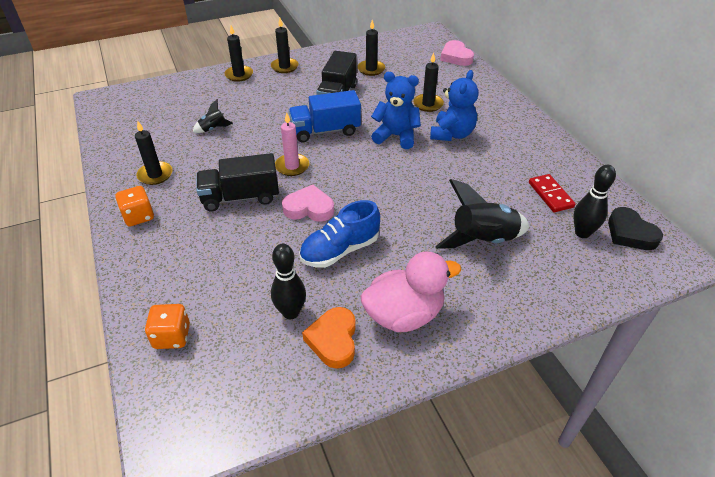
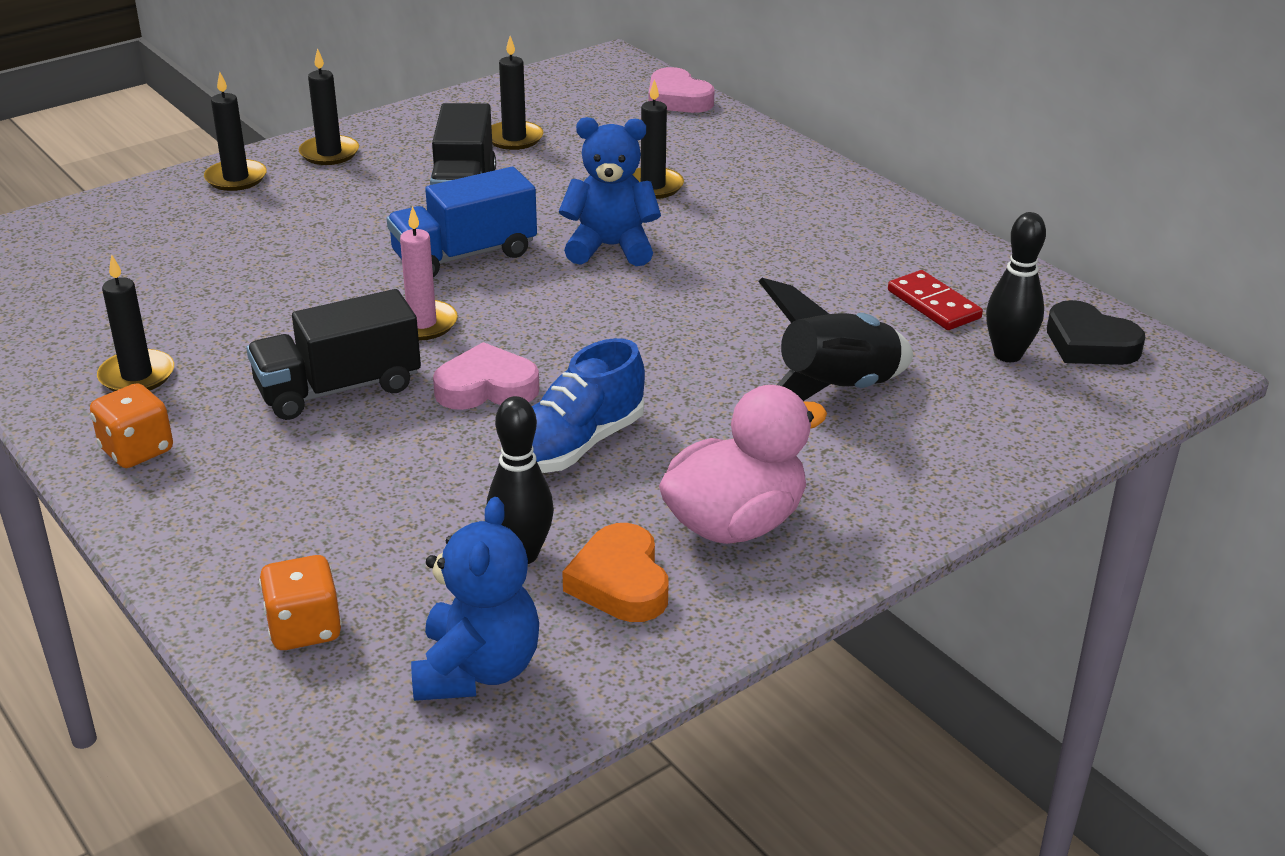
camera: 15 degrees left, 10 degrees down
black rocket [193,99,233,133] -> none
blue teddy bear [430,70,478,141] -> blue teddy bear moved to [411,497,539,701]

